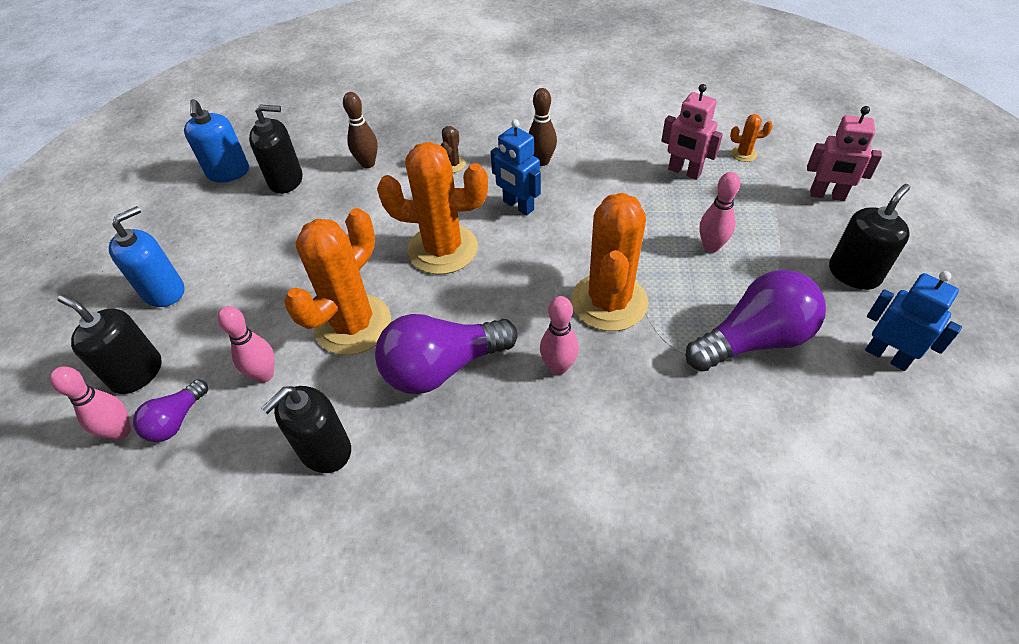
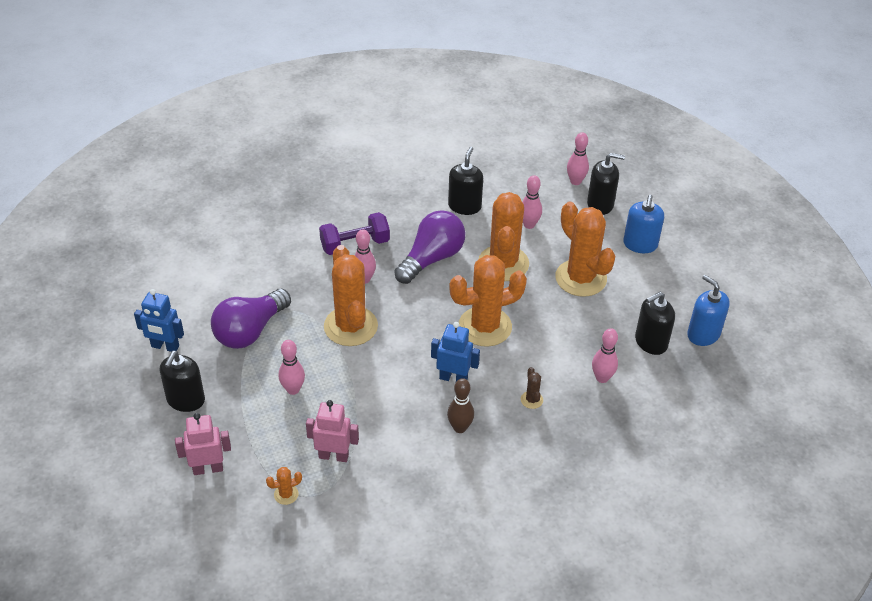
camera: 150 degrees right, 5 degrees down
purple light bulb [133,379,208,442] -> none
brown bowling pin [343,92,378,168] -> pink bowling pin [592,328,618,383]
none -> purple dumbbell [319,212,390,255]
none -> orange cactus [555,202,615,297]

